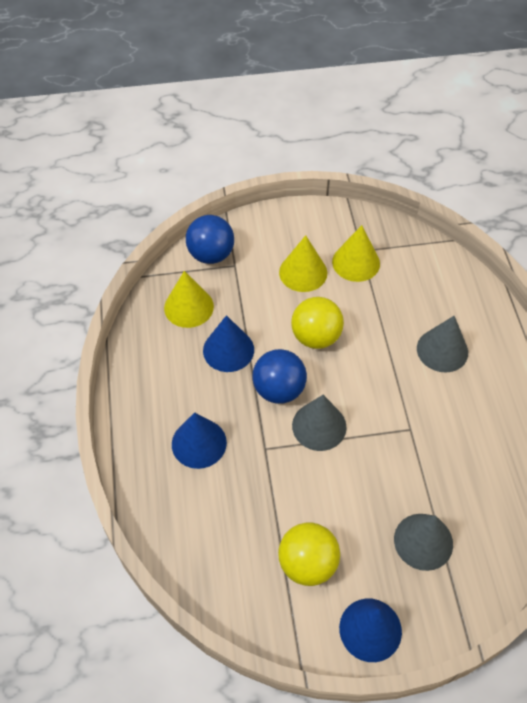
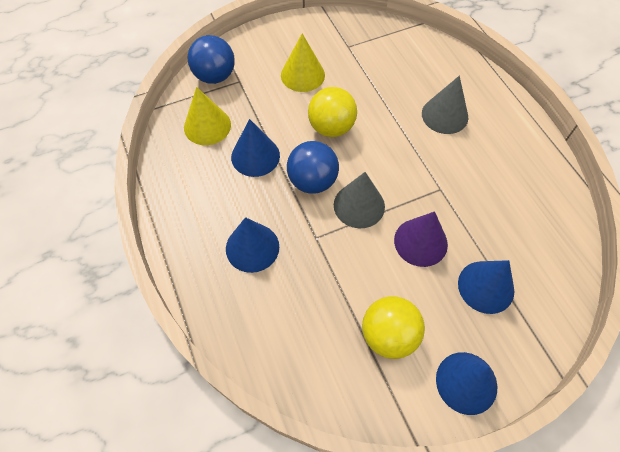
camera: 15 degrees left, 5 degrees up
yellow cone [332,225,380,282] -> none
grey cone [394,514,453,571] -> blue cone [458,260,514,314]
none -> purple cone [394,211,448,267]

